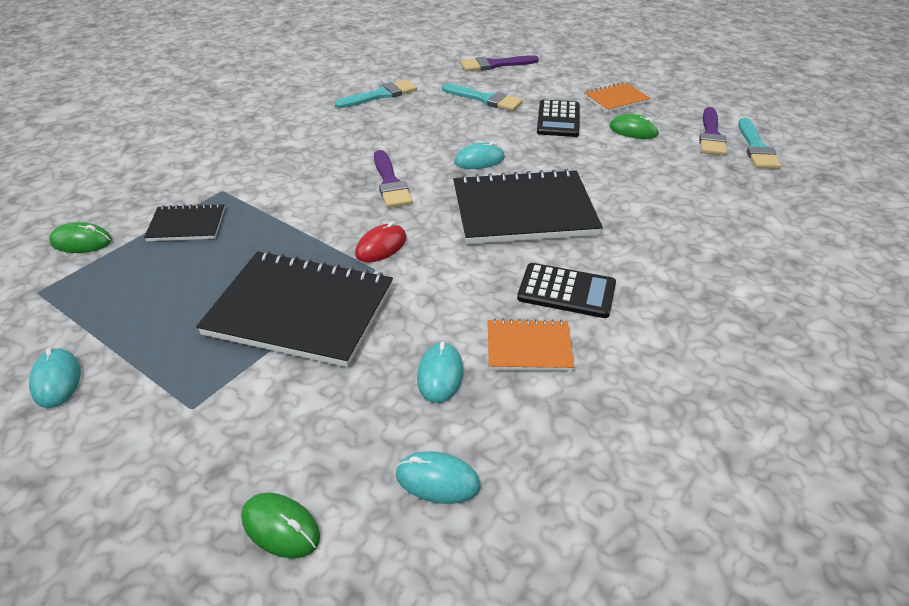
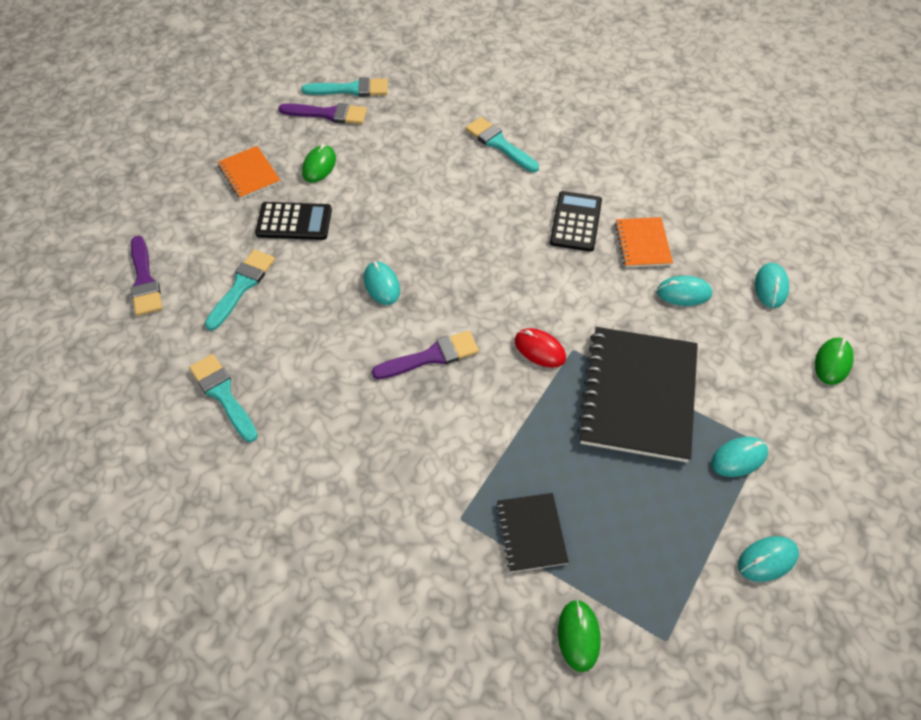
camera: 95 degrees left, 15 degrees up
black notebook [453,169,603,244] -> none
none -> turquoise brush [465,117,539,172]
none -> turquoise mouse [711,437,768,477]

